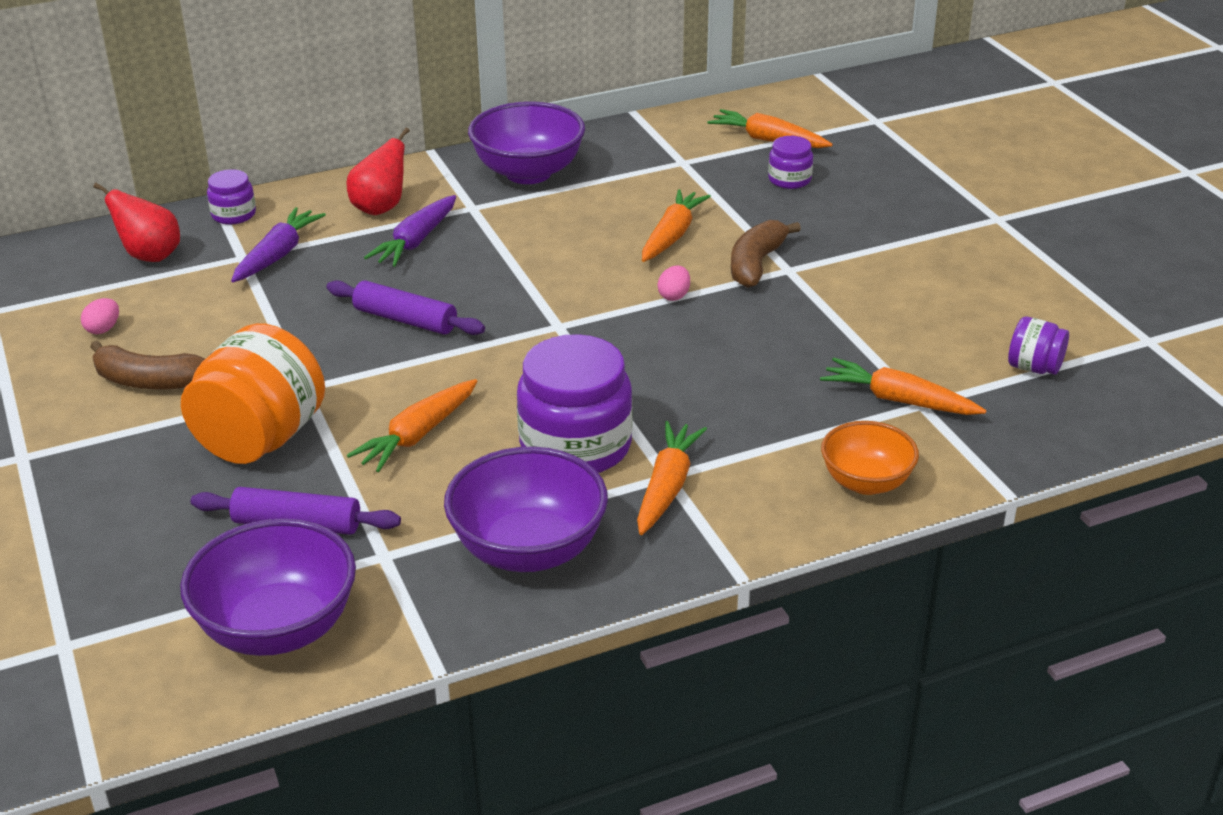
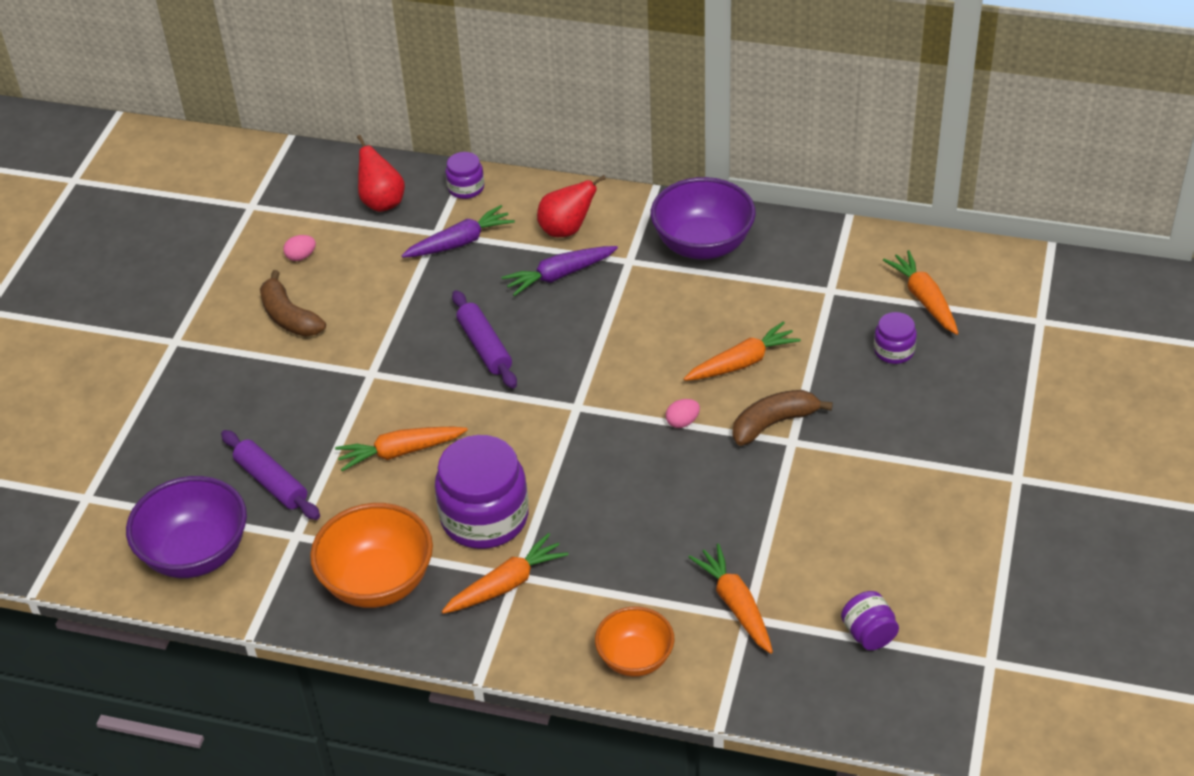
camera: 40 degrees right, 10 degrees up
orange jar [181,323,325,464] -> none
purple bowl [444,447,608,572] -> orange bowl [310,503,433,608]

